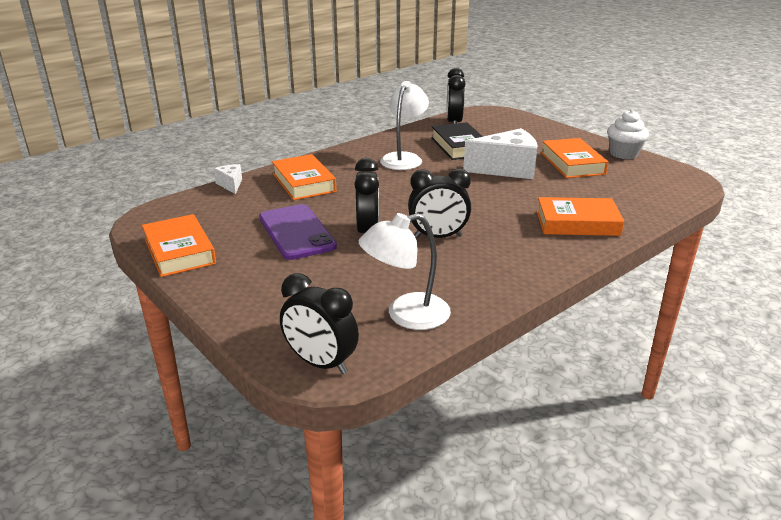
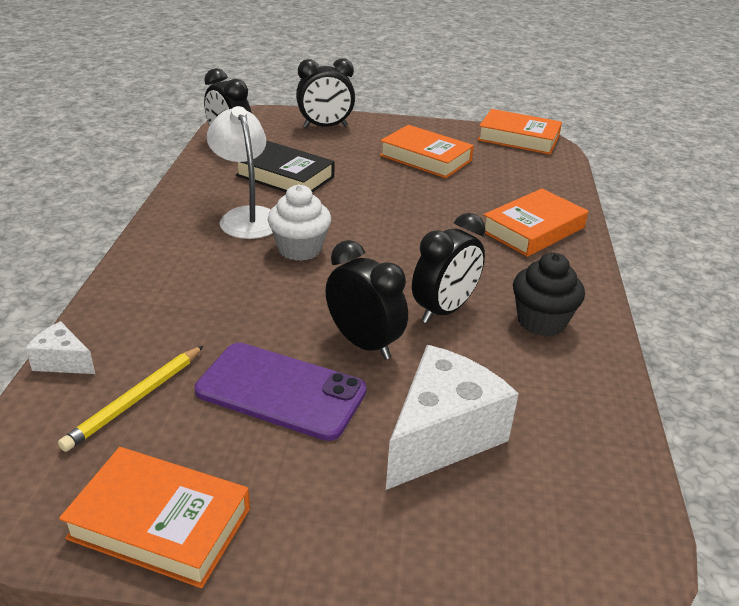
camera: 45 degrees left, 5 degrees up
orange book [272,154,336,200] -> orange book moved to [477,109,562,155]
black clock [280,273,359,374] -> black clock moved to [296,58,355,128]
white lamp [359,213,451,330] -> none
white cheese [463,128,537,179] -> white cheese moved to [386,345,519,490]
white cupcake [607,110,649,159] -> white cupcake moved to [268,184,331,261]
none -> yellow pencil [58,346,203,452]
none -> black cupcake [513,253,585,336]

